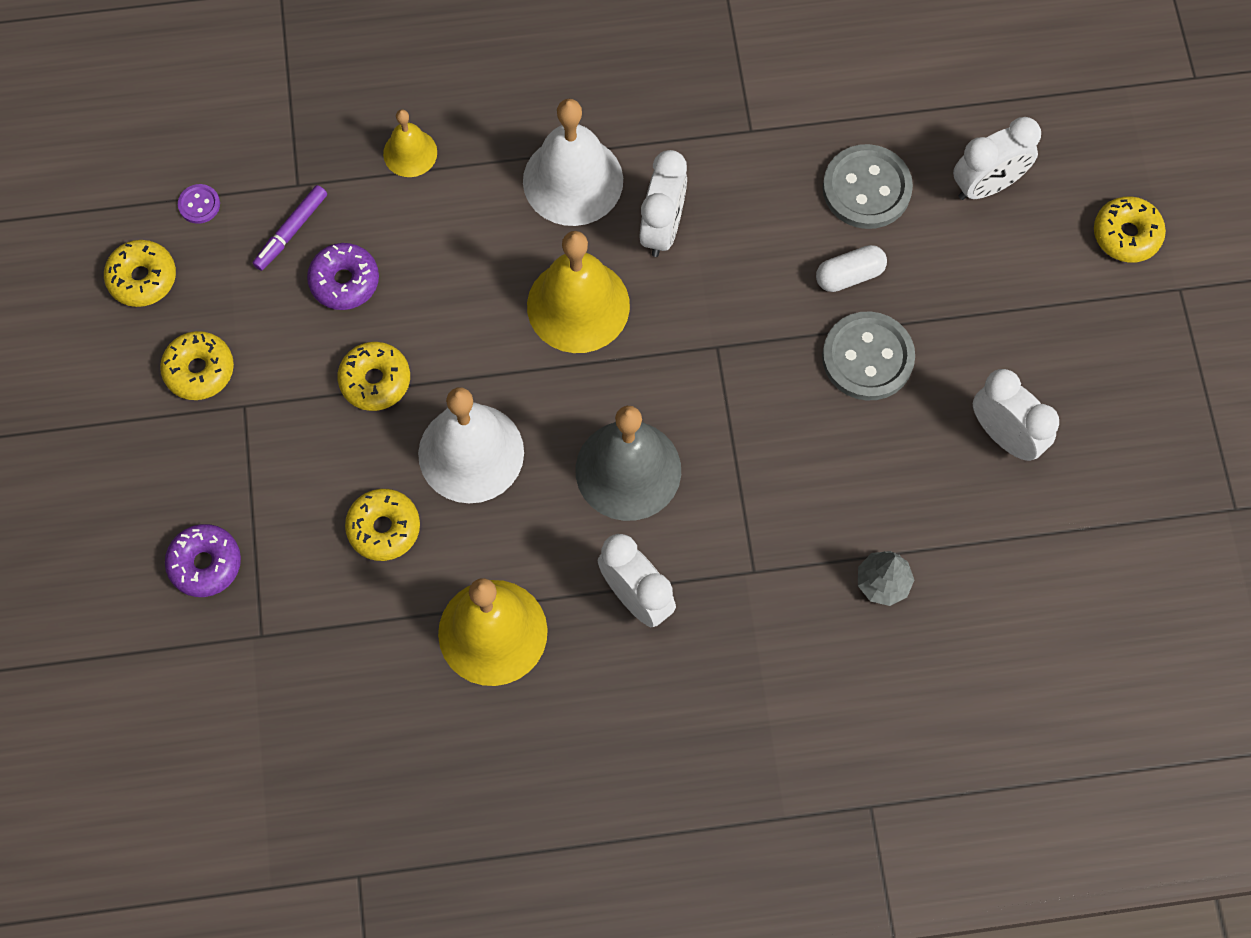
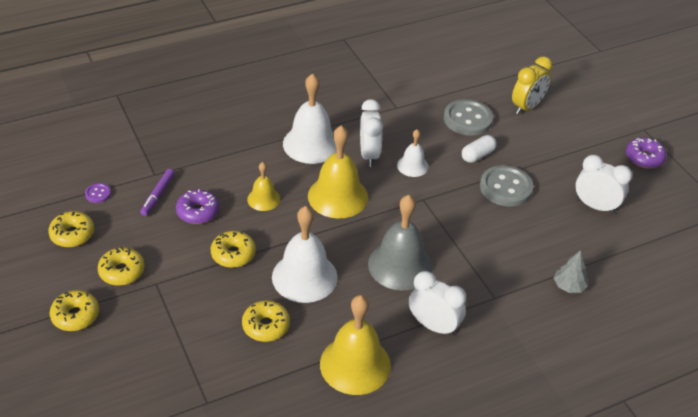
camera: 20 degrees left, 25 degrees down
purple donut [165,524,241,597] -> purple donut moved to [626,138,667,168]
yellow bell [383,109,437,177] -> yellow bell moved to [247,162,280,211]
white clock [953,117,1041,200] -> yellow clock [512,56,552,115]
yellow donut [1094,196,1166,263] -> yellow donut moved to [50,290,99,331]
none -> white bell [397,129,429,177]

